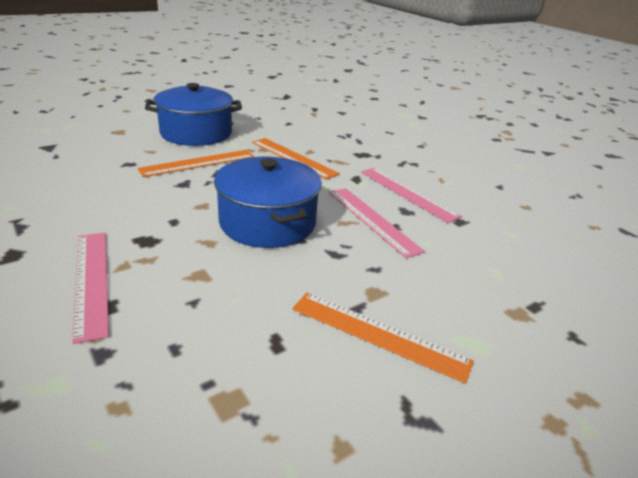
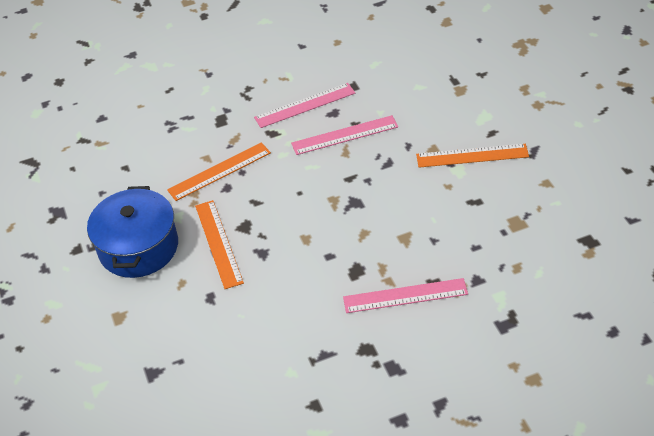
camera: 70 degrees left, 15 degrees up
blue pot [214,157,322,248] -> none
orange ruler [292,292,474,384] -> orange ruler turned 45 degrees clockwise [416,144,529,168]

